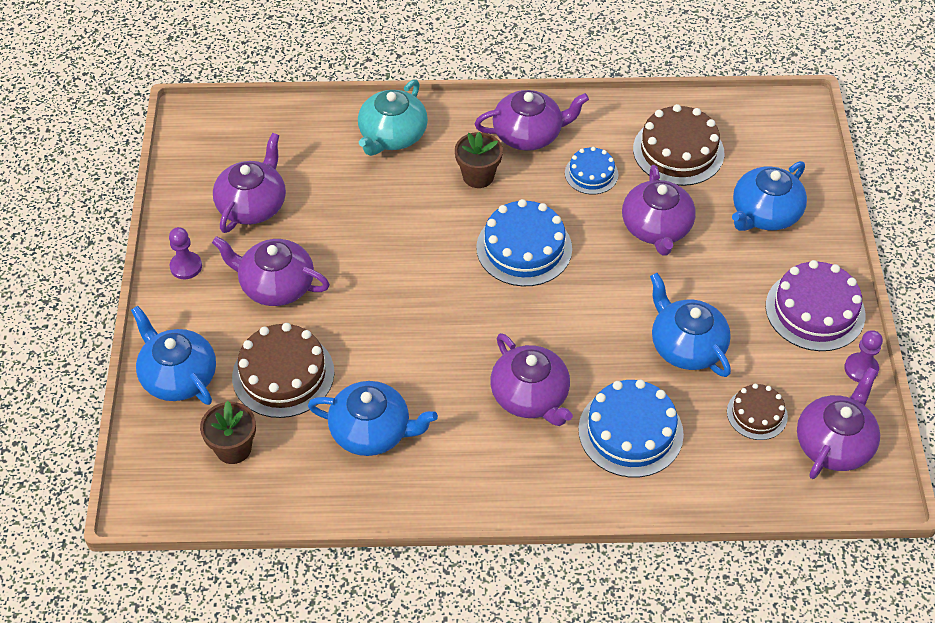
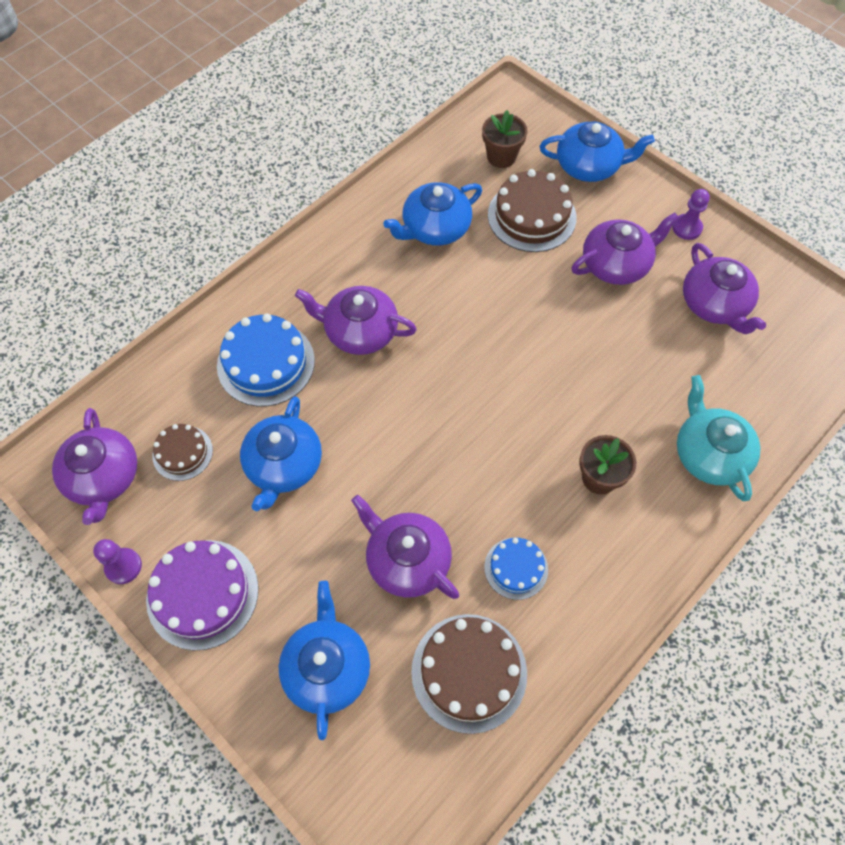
camera: 135 degrees right, 10 degrees up
purple teapot [475,90,589,151] -> none
blue cake [476,199,572,286] -> none
blue teapot [650,273,731,377] -> blue teapot turned 90 degrees clockwise [240,396,322,511]

